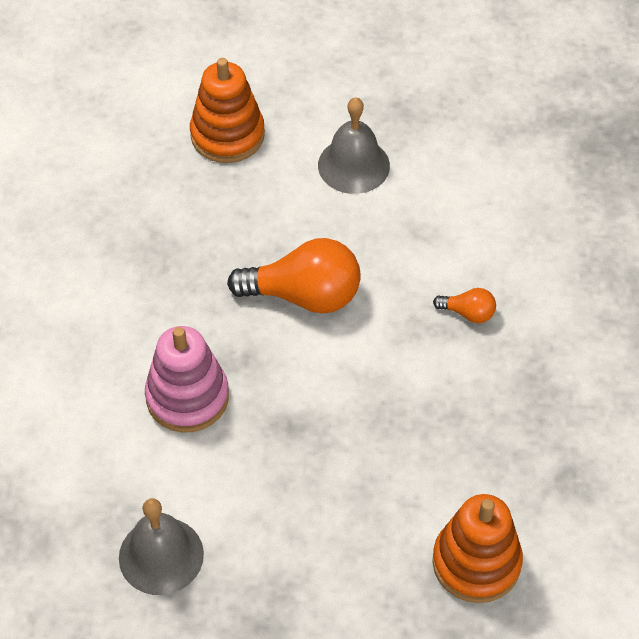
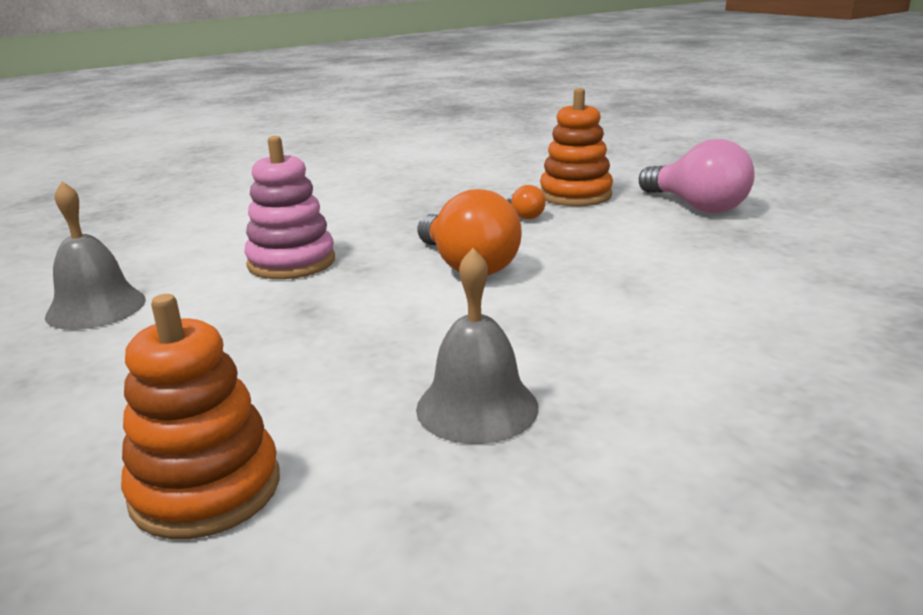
camera: 55 degrees right, 30 degrees down
grey bell [318,97,390,194] -> grey bell moved to [416,248,539,444]
orange light bulb [433,288,496,323] -> orange light bulb moved to [507,185,546,219]
none -> pink light bulb [639,139,755,213]

